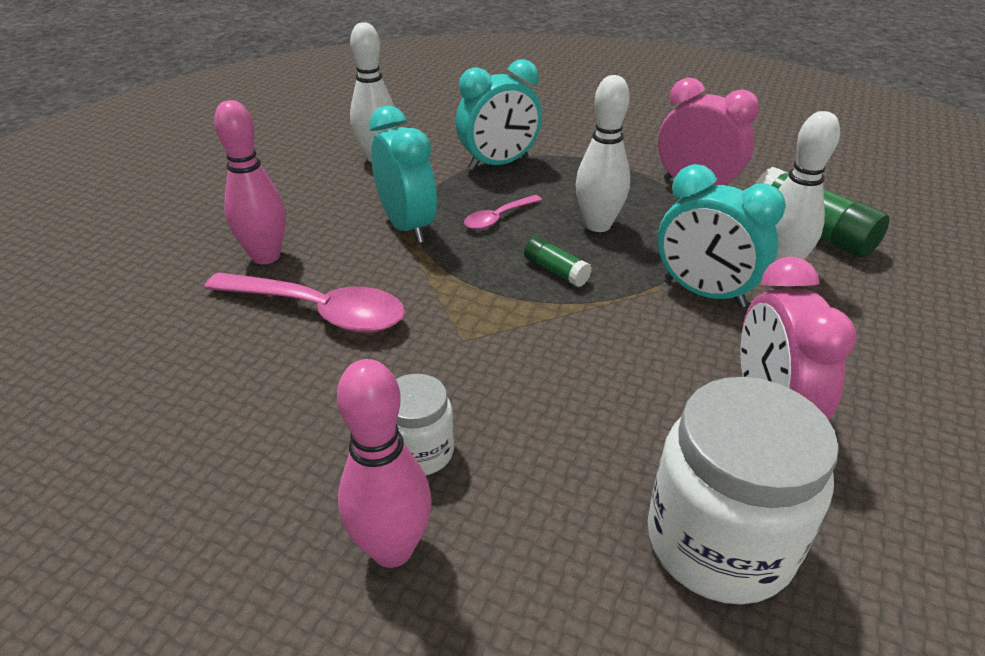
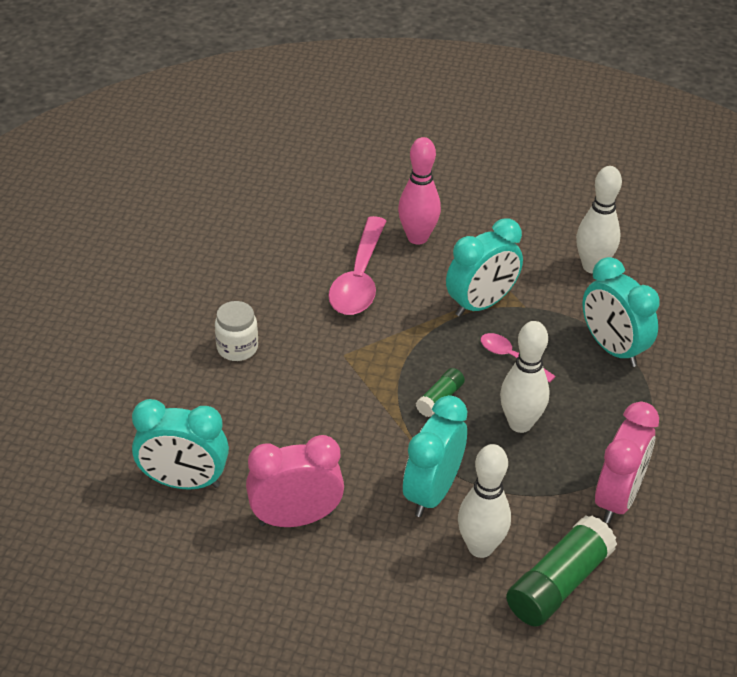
camera: 80 degrees right, 5 degrees up
pink bowling pin [337,359,432,568] -> none
white jar [648,377,839,604] -> turquoise clock [132,399,229,490]

